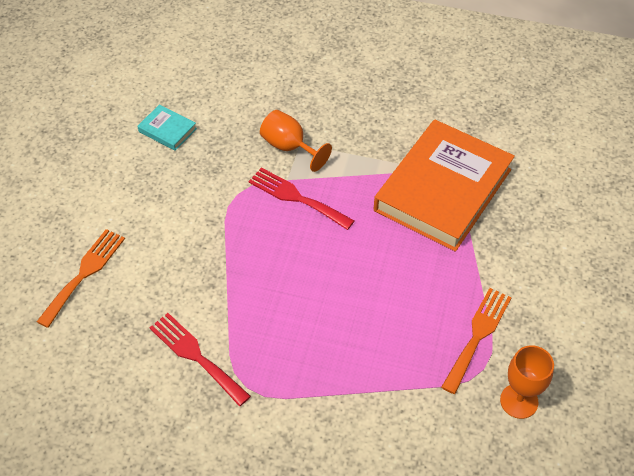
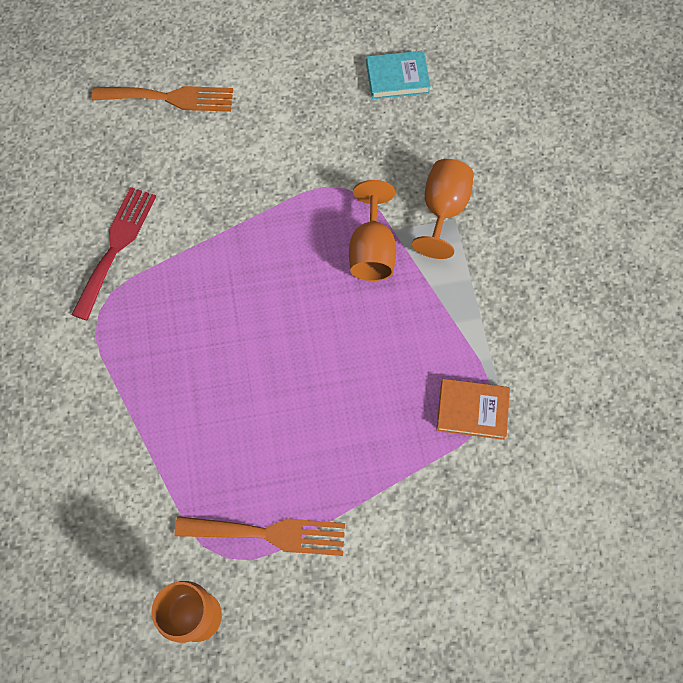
camera: 65 degrees right, 15 degrees up
turquoise book [137,104,197,151] -> turquoise book turned 75 degrees clockwise [366,51,431,99]
red fork [248,168,355,230] -> orange goblet [349,180,396,281]
orange book [374,119,515,252] -> orange book [436,379,510,440], size x0.40

